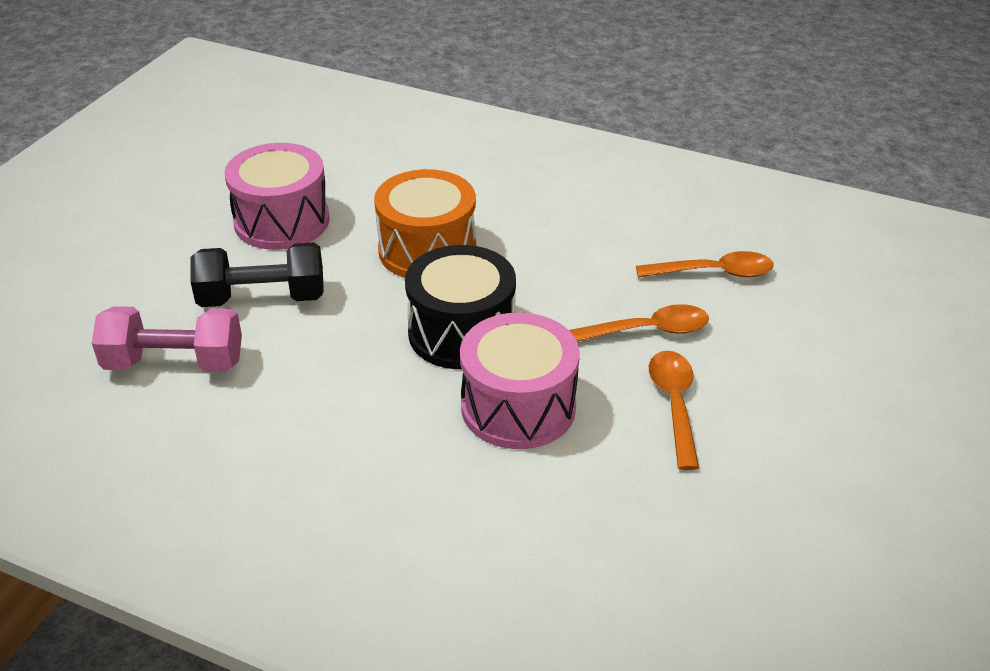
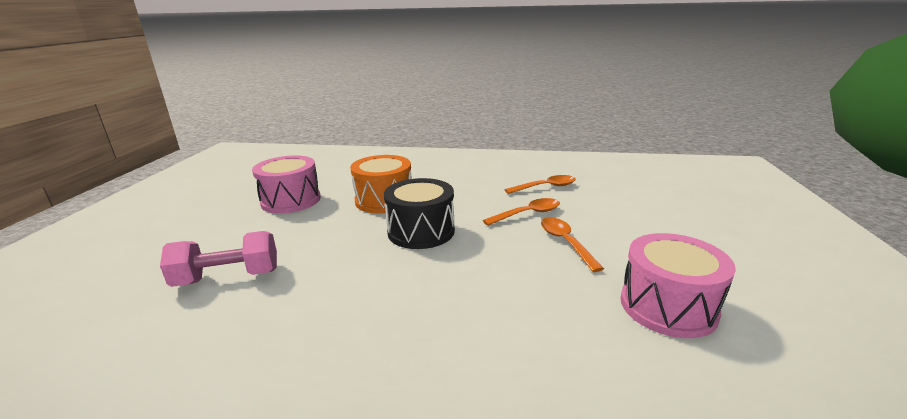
camera: 15 degrees left, 15 degrees down
black dumbbell [191,243,324,307] -> none
pink drum [460,312,580,449] -> pink drum moved to [621,233,736,338]

